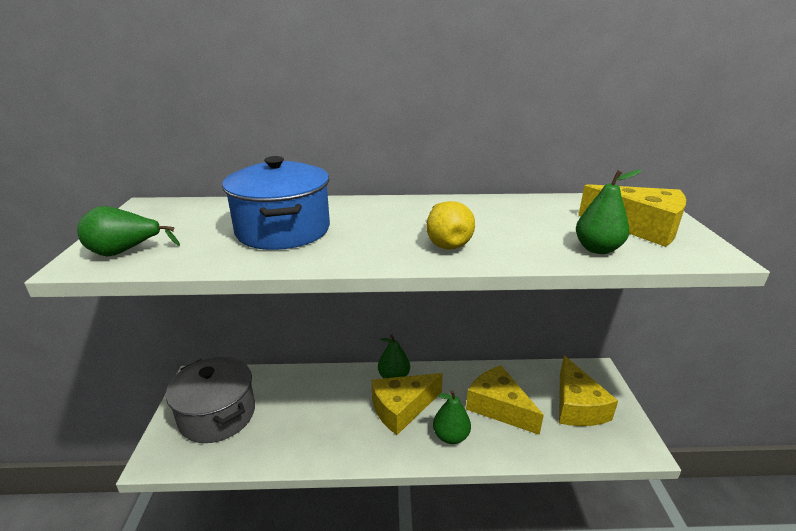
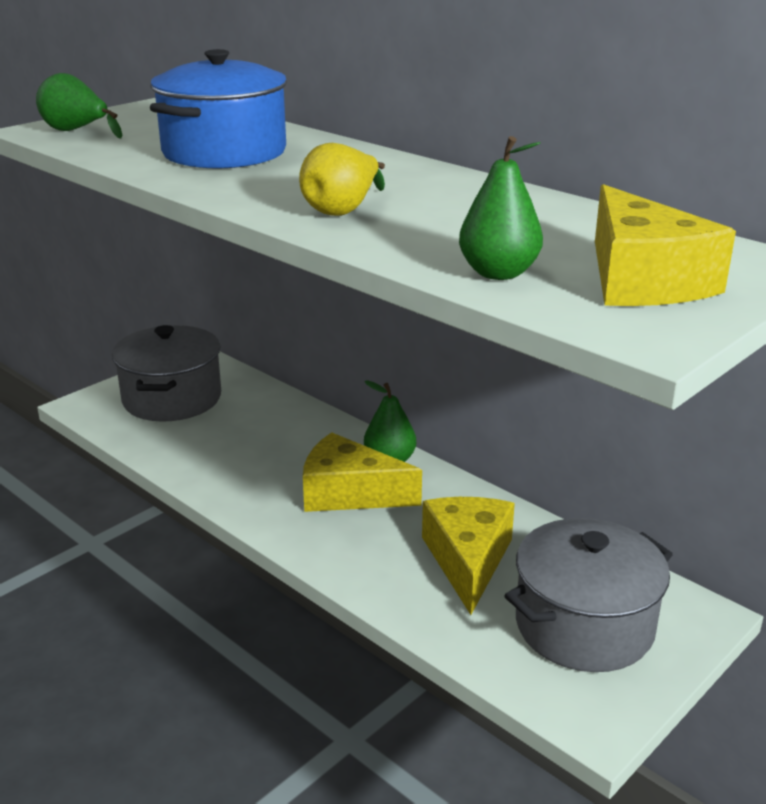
camera: 45 degrees right, 0 degrees up
green pear [433,390,471,444] -> none
yellow cheese [559,356,618,426] -> grey pot [504,518,673,672]

